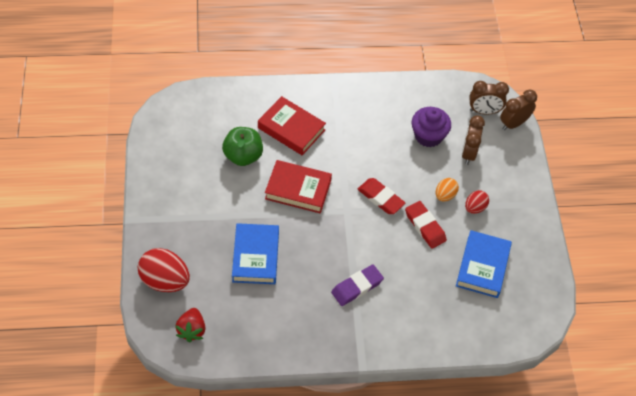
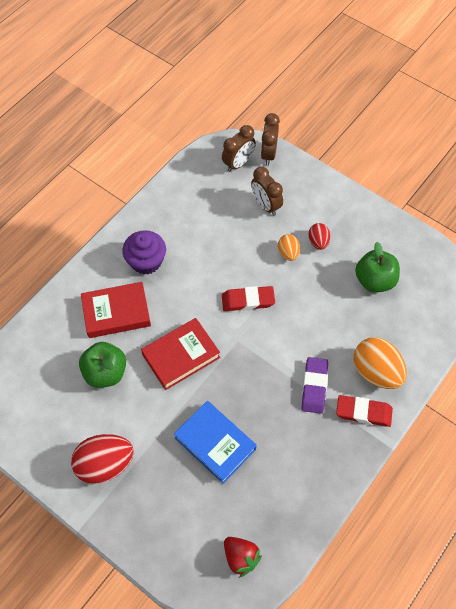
camera: 45 degrees left, 5 degrees up
red egg [138,248,190,292] -> red egg moved to [71,434,134,484]
red eraser [405,201,447,249] -> red eraser moved to [336,395,393,427]
purple cupcake [412,107,451,147] -> purple cupcake moved to [122,230,166,275]
blue book [456,230,512,298] -> green apple [355,242,400,293]
none -> orange egg [354,337,407,389]

